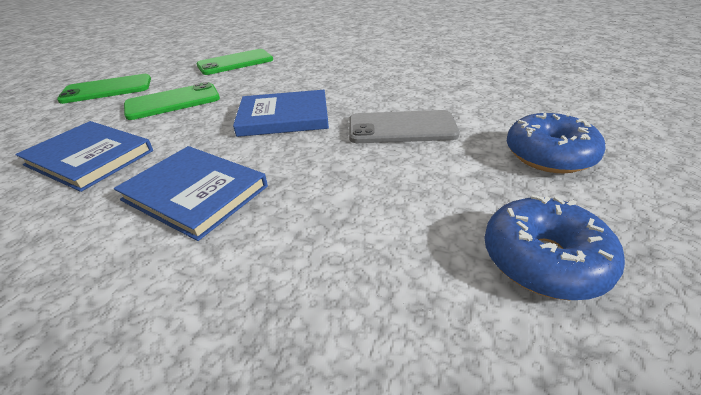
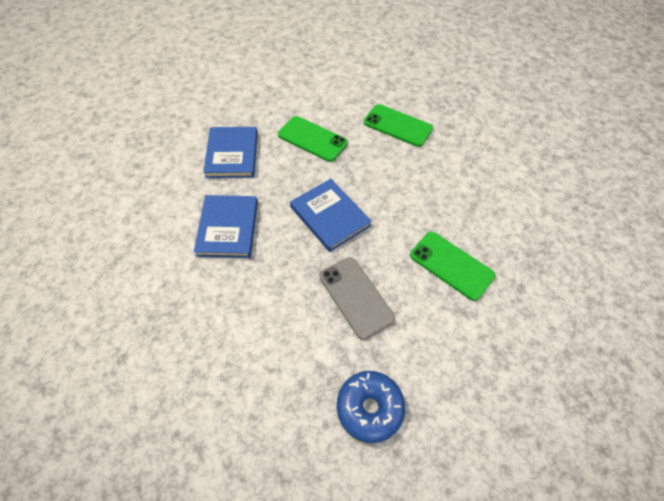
camera: 55 degrees right, 20 degrees up
green phone [57,74,151,104] -> green phone moved to [410,232,495,301]
blue donut [484,195,625,300] -> none

